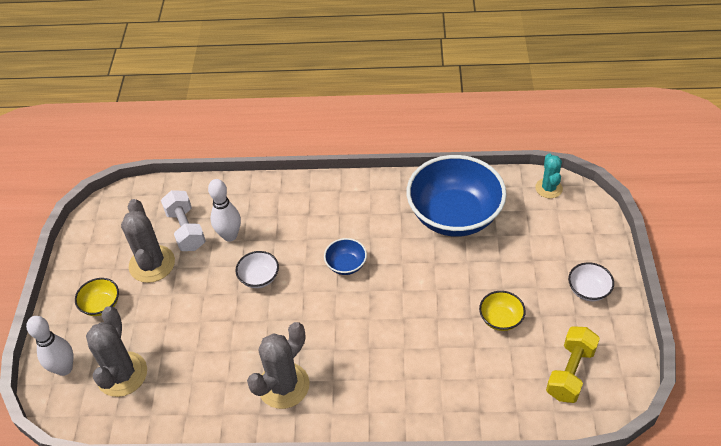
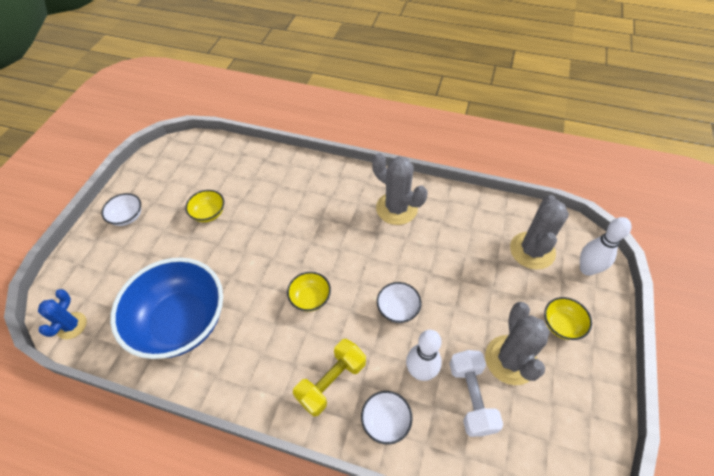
camera: 165 degrees left, 5 degrees up
grey cactus [247,322,310,409] -> grey cactus turned 75 degrees clockwise [372,153,428,225]
blue bowl [324,238,367,275] -> yellow bowl [287,272,331,312]
turquoise cactus [535,153,563,198] -> blue cactus [38,289,87,339]
yellow dumbbell [546,326,600,403] -> yellow dumbbell moved to [293,339,366,417]
none -> white bowl [361,391,413,445]

